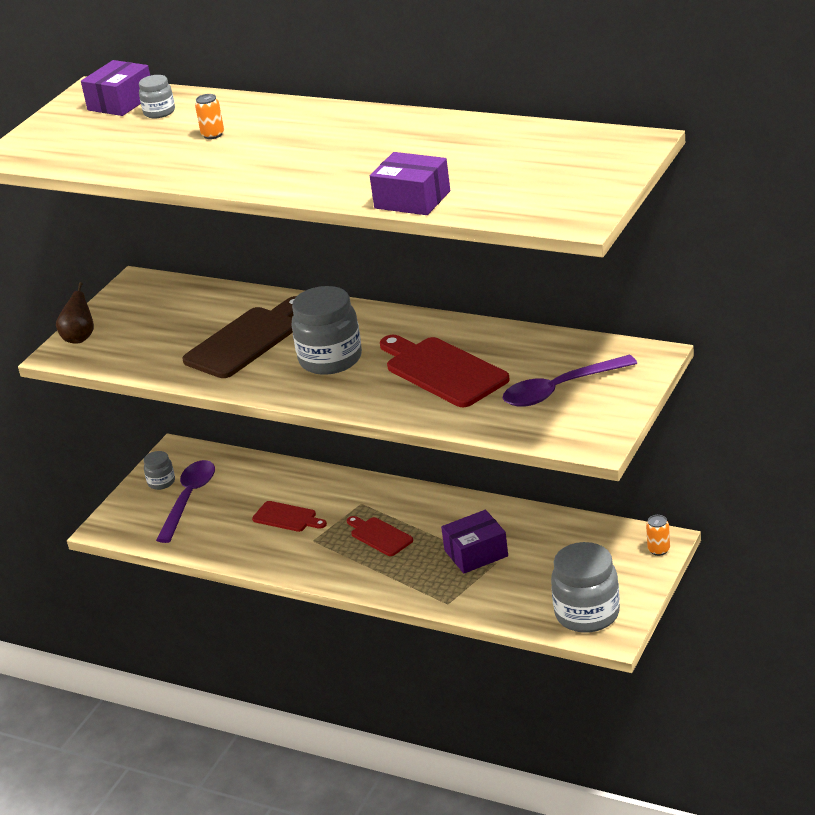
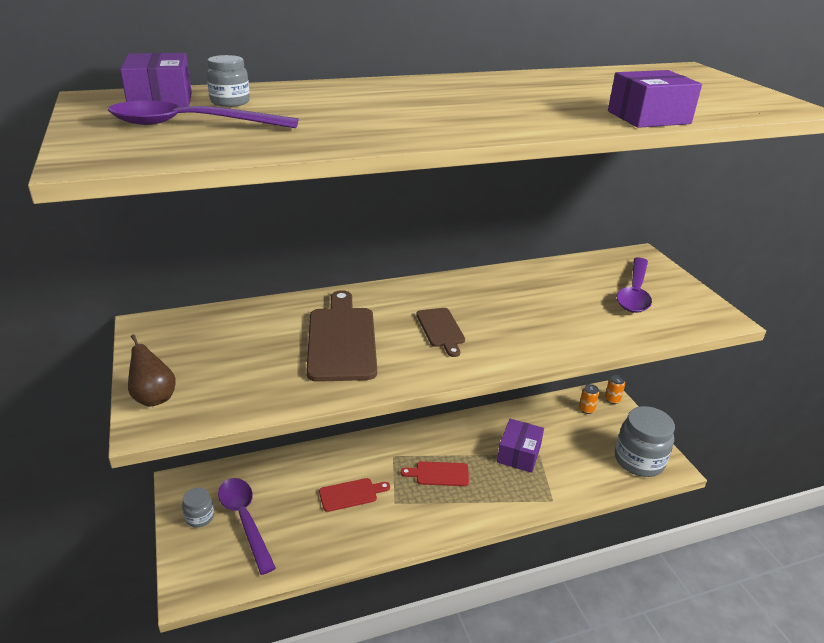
camera: 50 degrees left, 0 degrees up
orange can [195,94,224,139] -> orange can moved to [579,384,599,414]
grey jar [292,286,362,375] -> brown cutting board [416,308,465,357]
red cutting board [380,335,510,407] -> none
none -> purple spoon [108,101,298,128]

